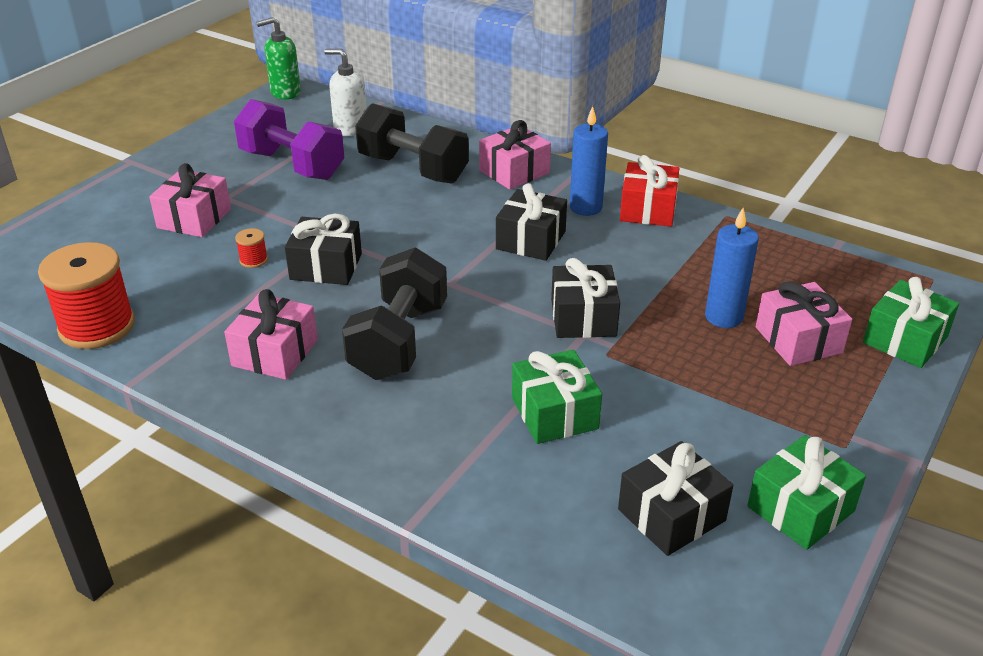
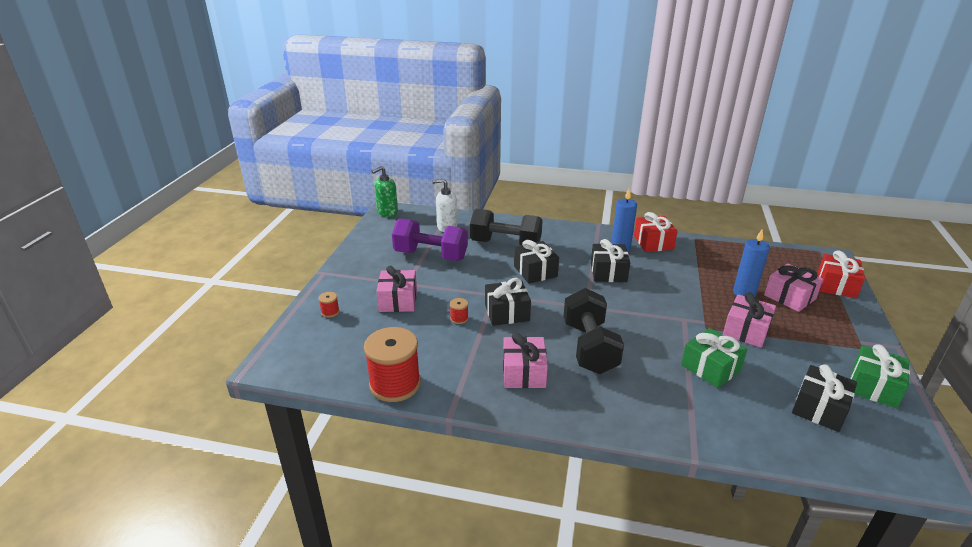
camera: 20 degrees left, 5 degrees down
pink gift [479,120,551,190] -> pink gift moved to [723,292,776,348]
black gift [551,258,620,338] -> black gift moved to [514,240,559,284]
green gift [863,277,959,368] -> red gift [817,250,865,298]
none -> red spool [318,292,340,317]

